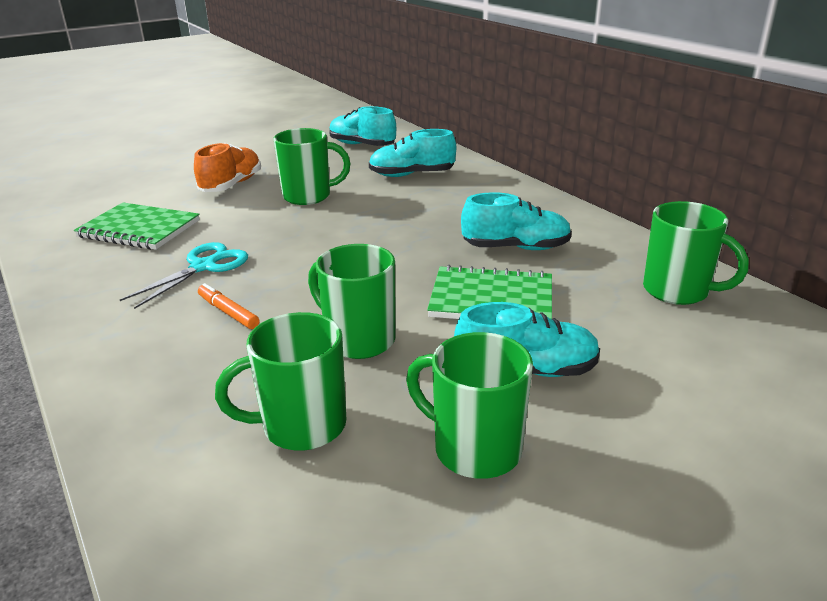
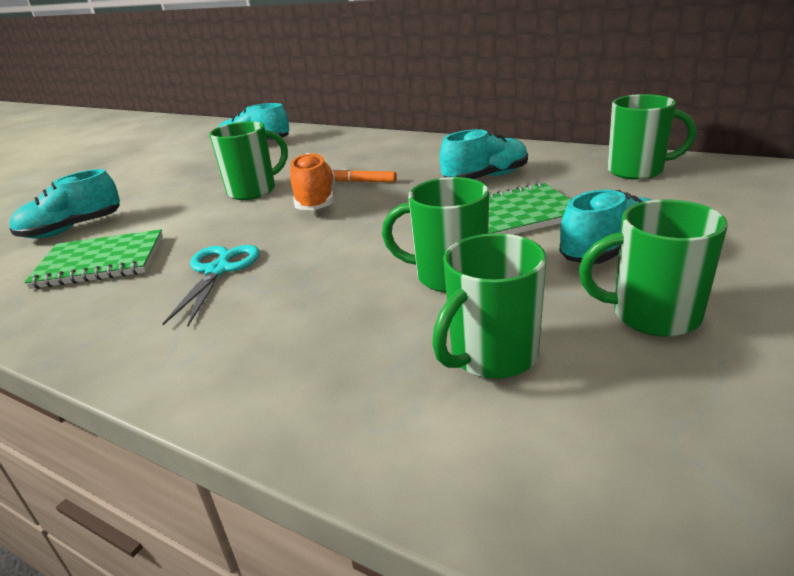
camera: 25 degrees left, 0 degrees up
orange shoe [194,143,261,192] -> orange shoe moved to [290,153,335,210]
orange marker [198,283,260,329] -> orange marker moved to [332,168,397,182]
turquoise shoe [369,129,456,177] -> turquoise shoe moved to [9,169,120,239]

